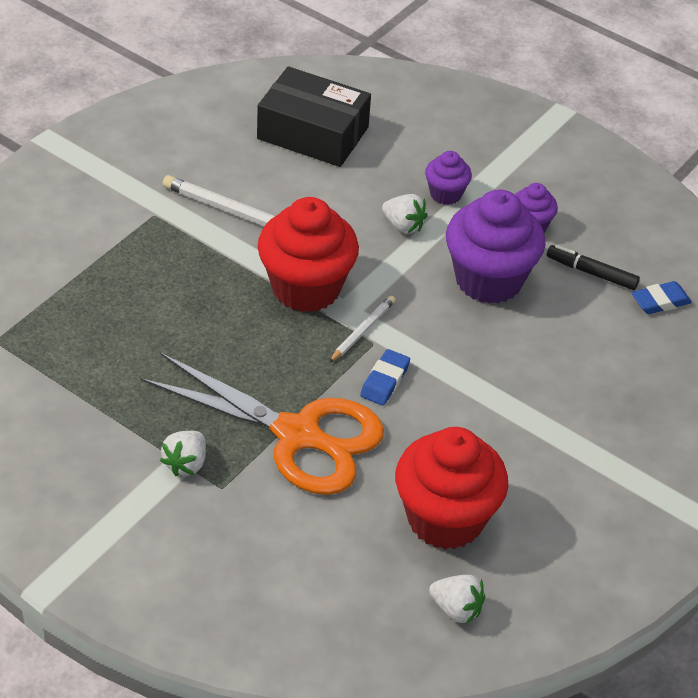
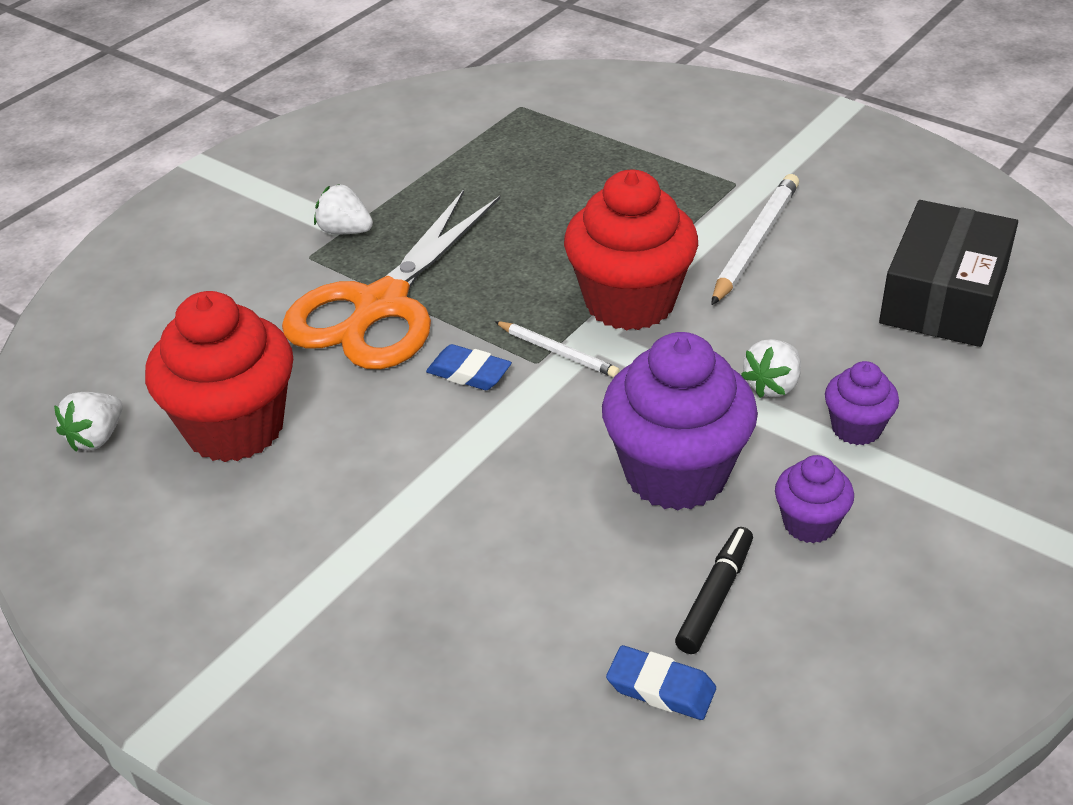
camera: 95 degrees right, 5 degrees down
blue eraser [631,281,692,314] -> blue eraser turned 45 degrees counterclockwise [606,645,716,720]

